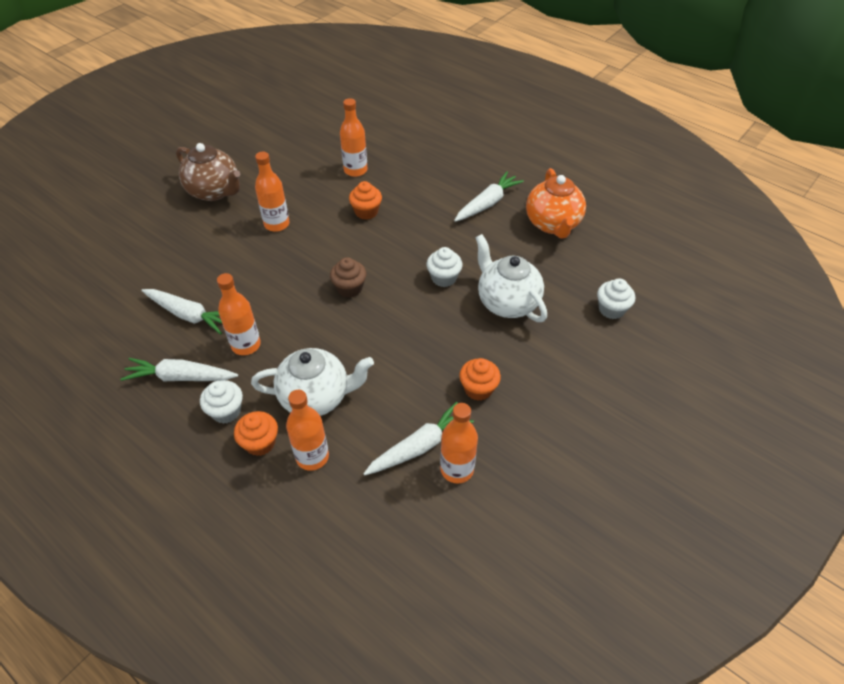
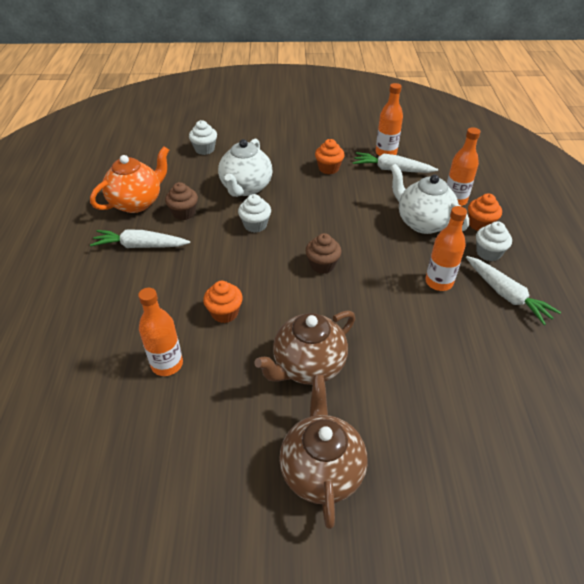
camera: 130 degrees left, 5 degrees down
white carrot [141,289,222,335] -> none
orange bottle [255,152,289,232] -> brown teapot [254,310,355,385]
none -> brown cupcake [165,182,198,220]

